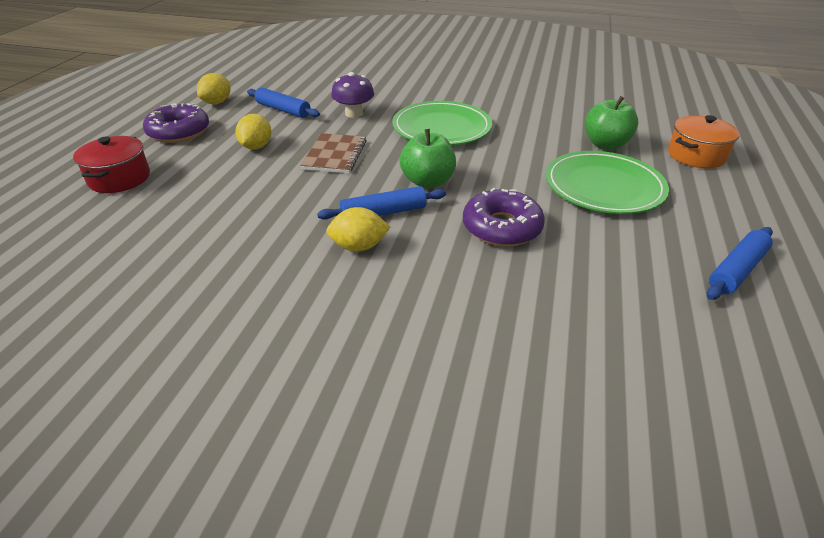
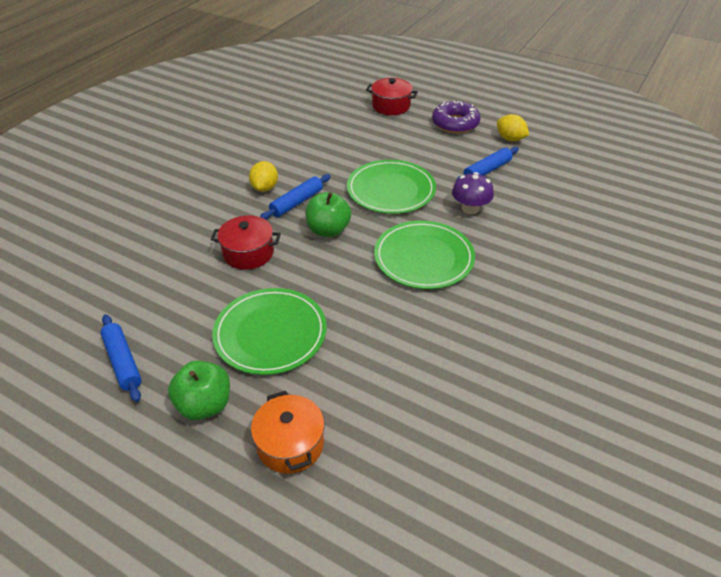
camera: 105 degrees right, 5 degrees up
yellow lemon [235,114,271,150] -> none
brown notebook [300,133,367,173] -> green plate [347,160,436,214]
blue rolling pin [317,186,446,220] -> blue rolling pin turned 45 degrees clockwise [260,174,331,220]
purple donut [463,188,545,246] -> red pot [211,215,281,270]
green apple [585,96,638,150] -> green apple moved to [168,361,230,420]

